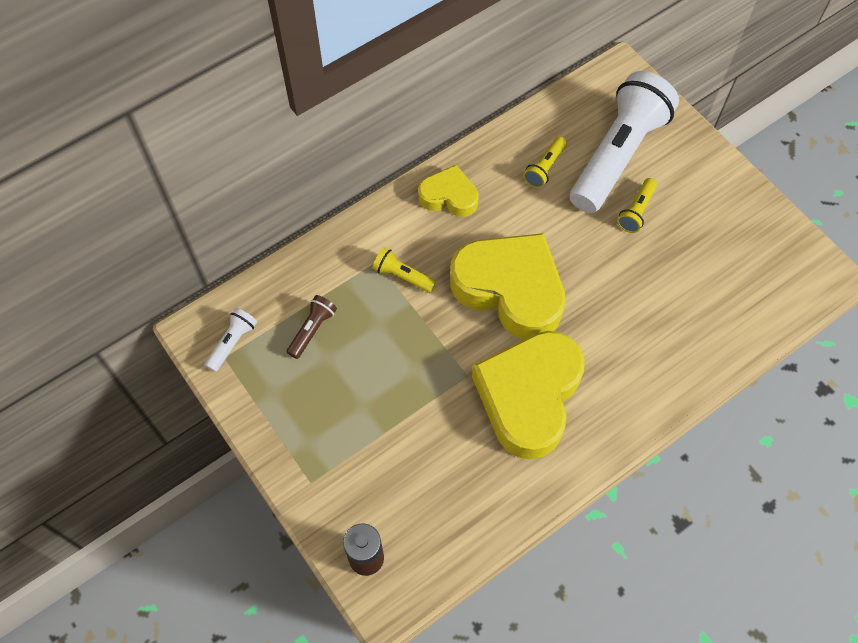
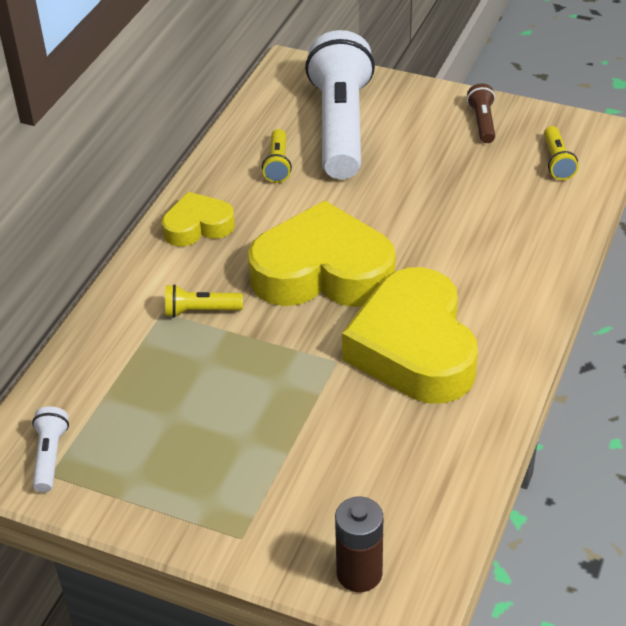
camera: 30 degrees left, 20 degrees down
brown flashlight [287,295,337,359] -> brown flashlight moved to [467,84,495,143]
yellow flashlight [617,178,657,233] -> yellow flashlight moved to [544,126,578,180]

